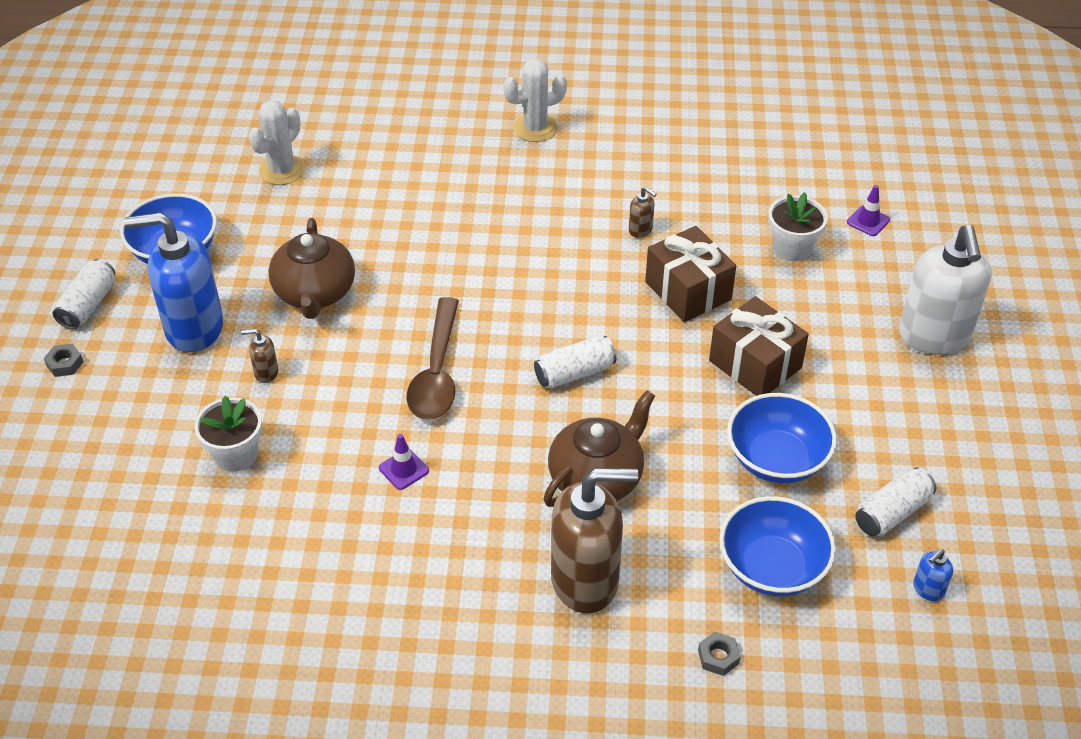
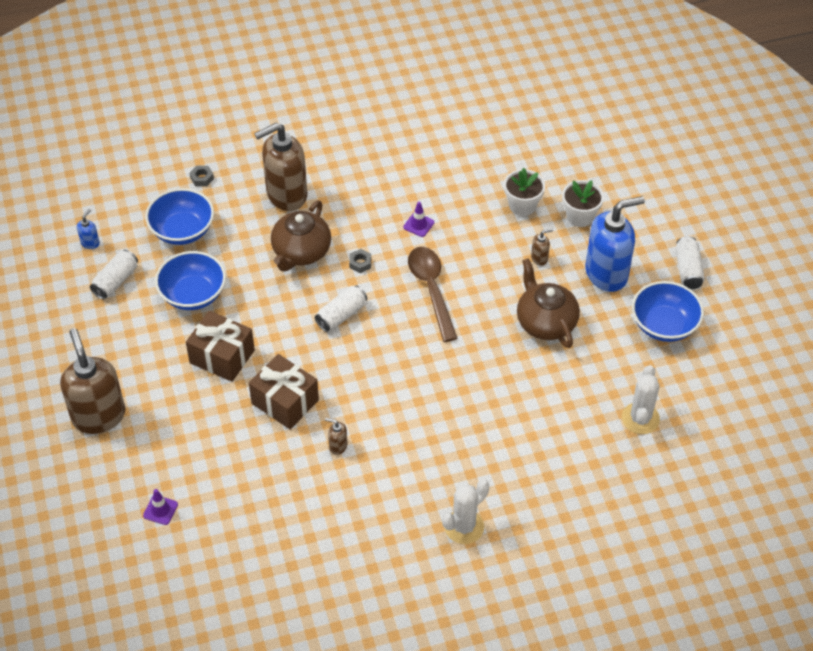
camera: 160 degrees right, 5 degrees up
grey nut [44,344,83,377] -> grey nut moved to [349,249,371,273]
white flower pot [768,192,828,261] -> white flower pot moved to [562,180,604,227]
white soap dispenser [899,225,992,355] -> brown soap dispenser [60,328,125,434]

